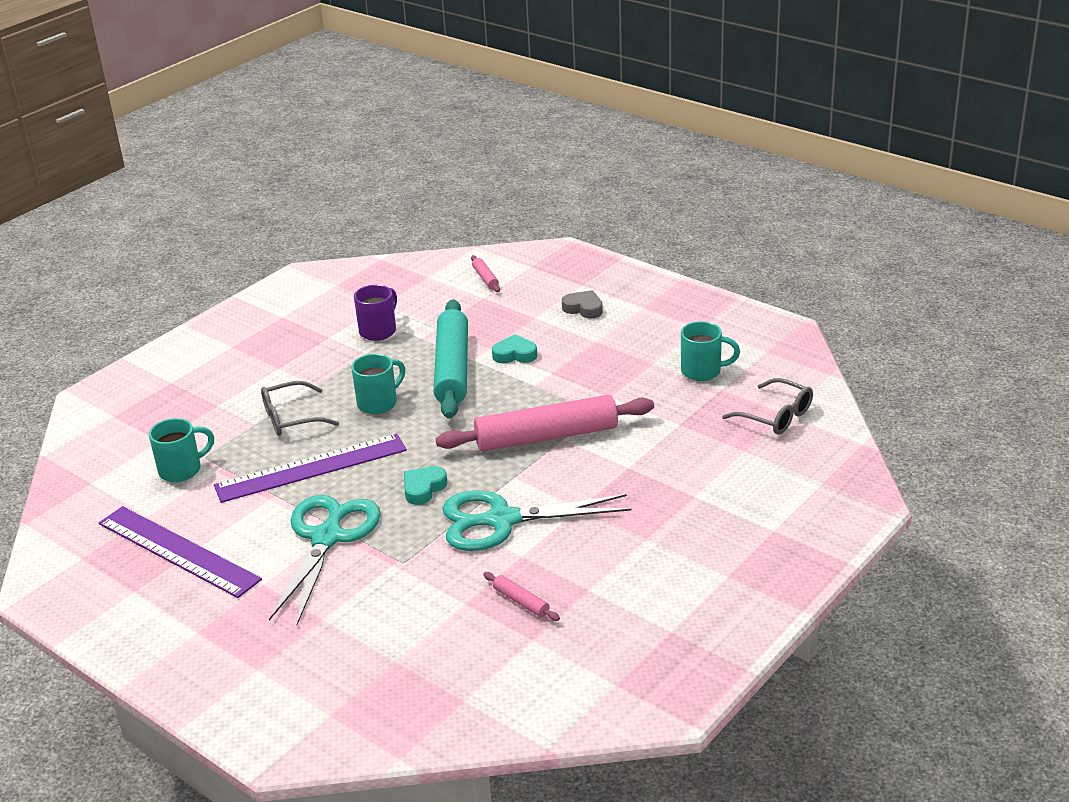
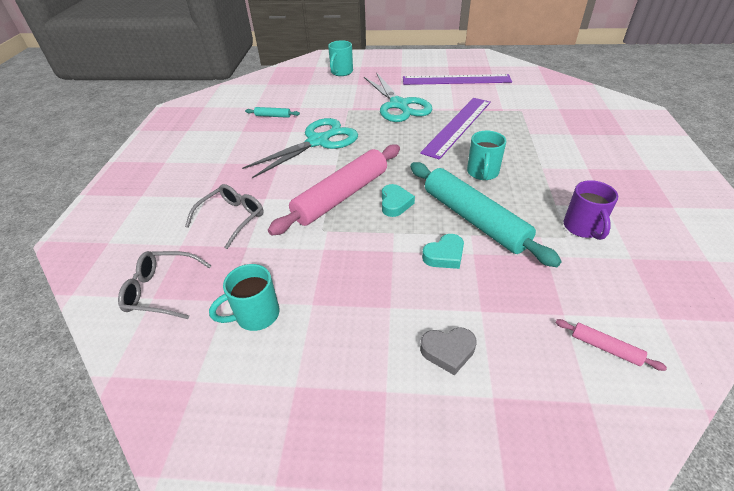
camera: 145 degrees right, 10 degrees up
turquoise mug [149,418,214,482] -> turquoise mug moved to [328,40,353,76]
grey glasses [261,381,339,436] -> grey glasses moved to [185,184,264,249]
turquoise heart [404,466,447,505] -> turquoise heart moved to [382,184,415,217]
pink rolling pin [483,572,560,621] -> turquoise rolling pin [245,107,300,118]

